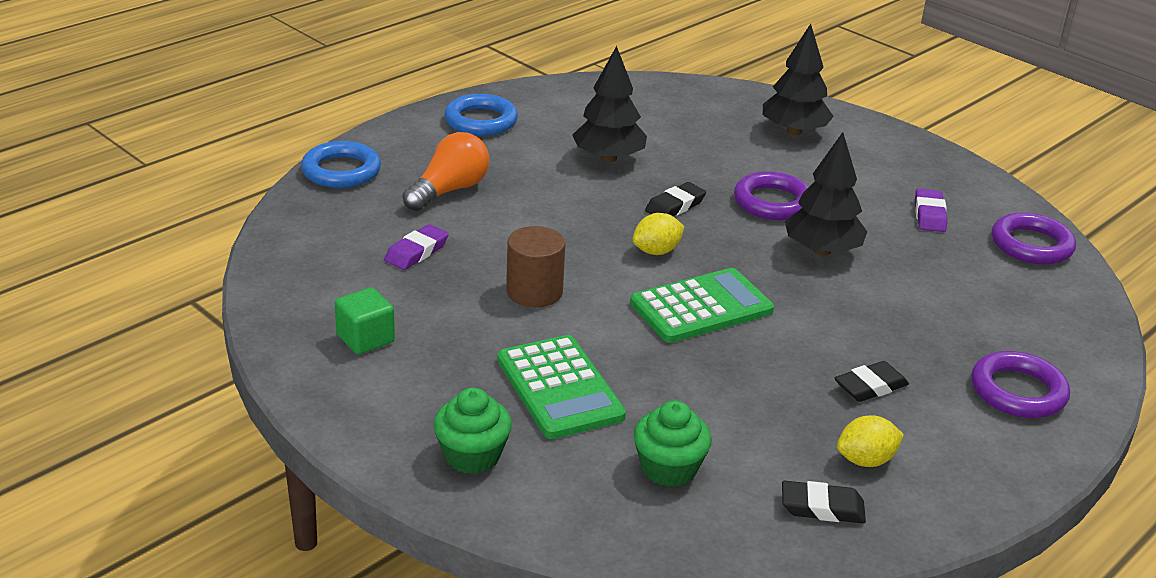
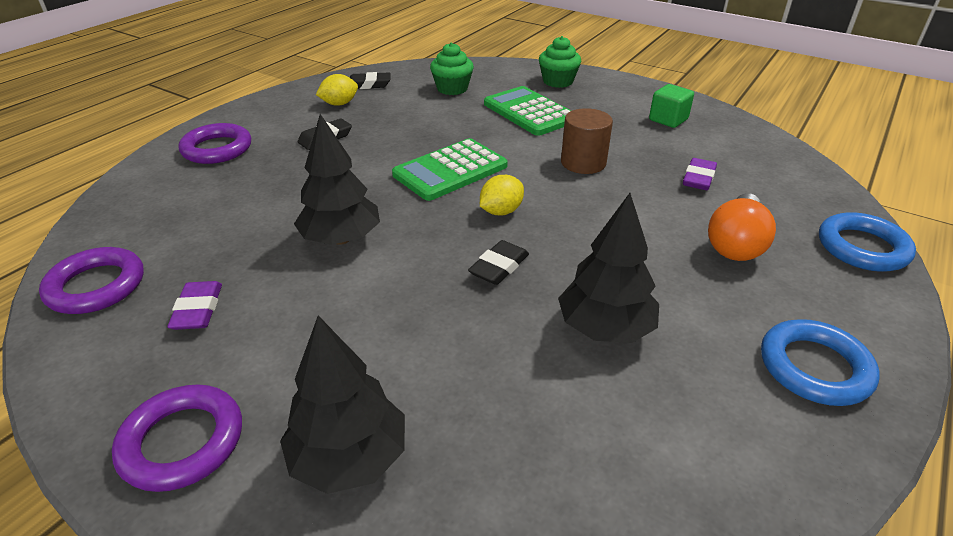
camera: 170 degrees right, 5 degrees up
purple ring [734,171,809,220] -> purple ring moved to [112,384,242,492]

